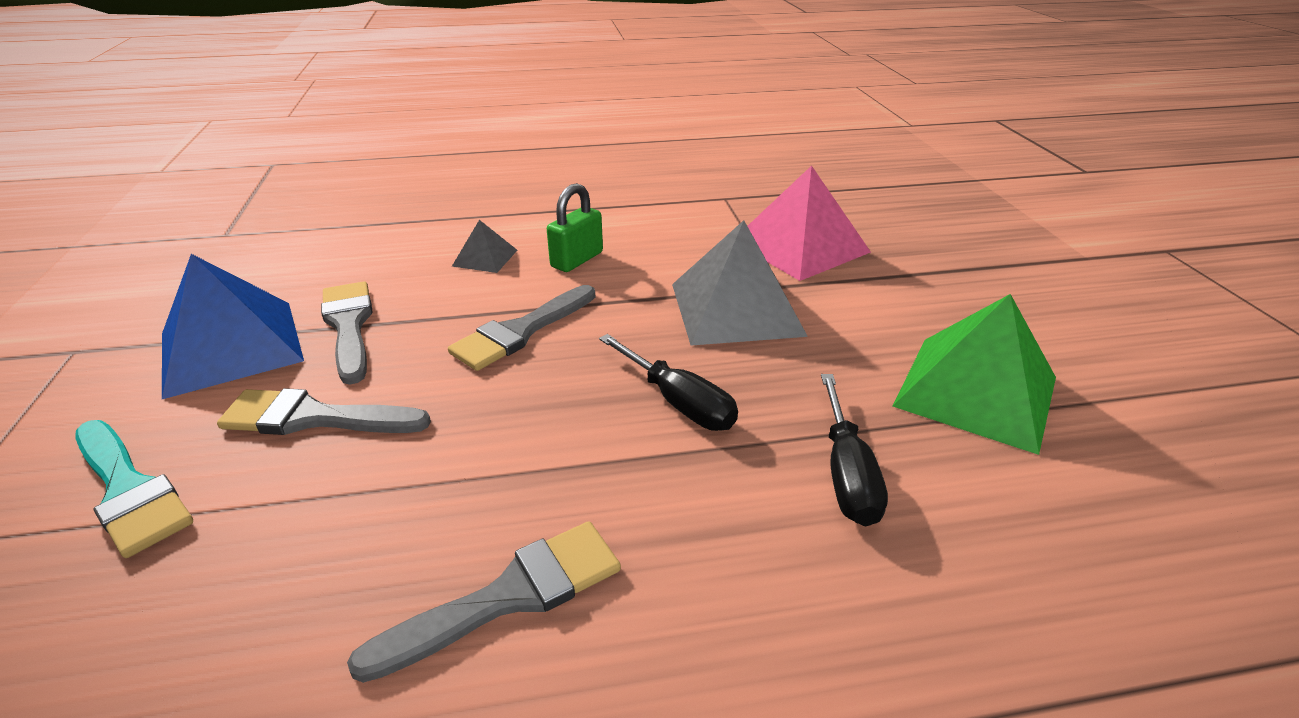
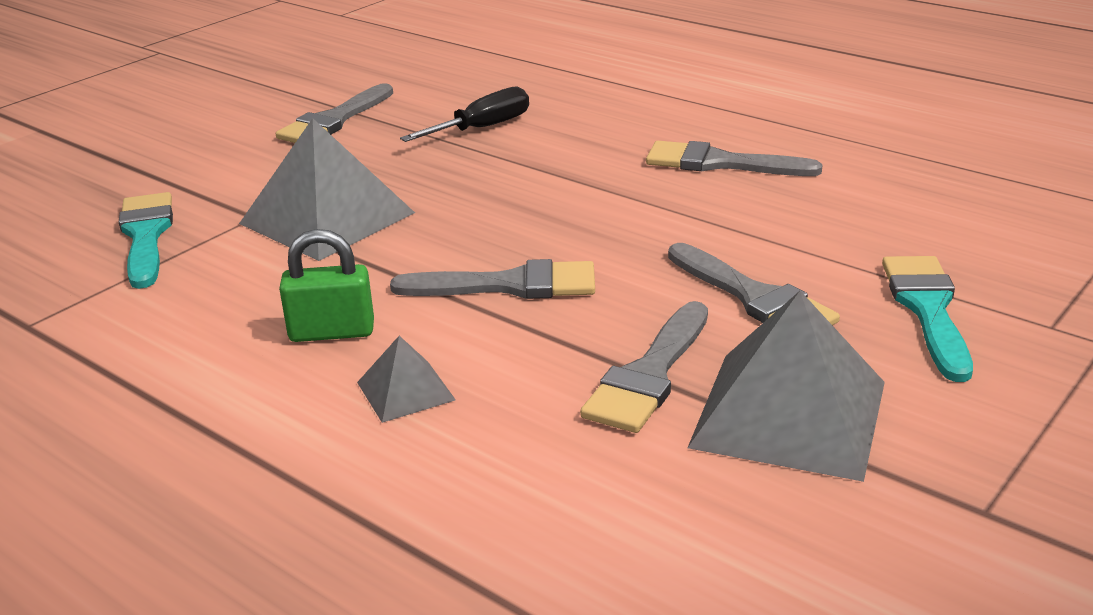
camera: 130 degrees left, 5 degrees down
blue pyramid [162,254,304,399] -> grey pyramid [688,291,885,482]
black screwdriver [599,334,738,431] -> none
pink pyramid [748,166,871,281] -> turquoise brush [119,192,173,289]
green pyramid [892,294,1056,455] -> grey brush [276,83,393,143]

